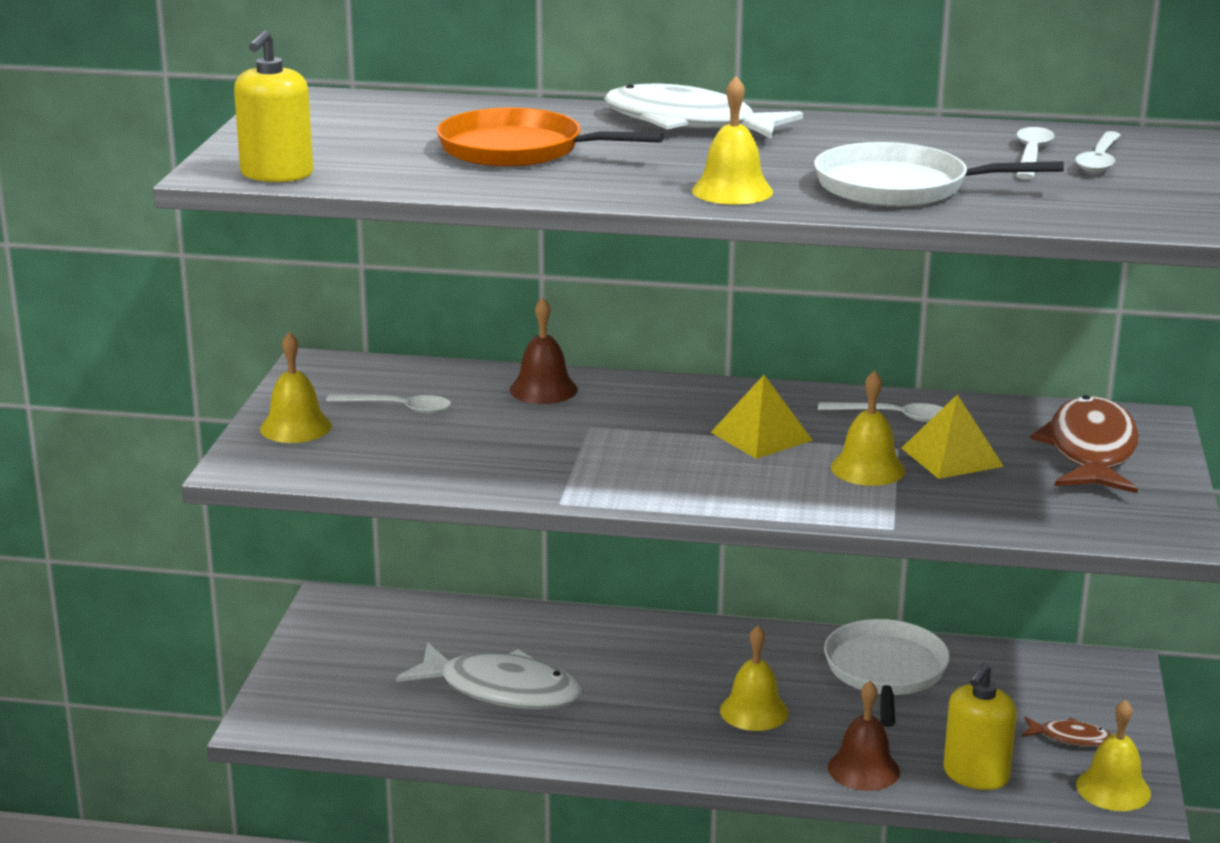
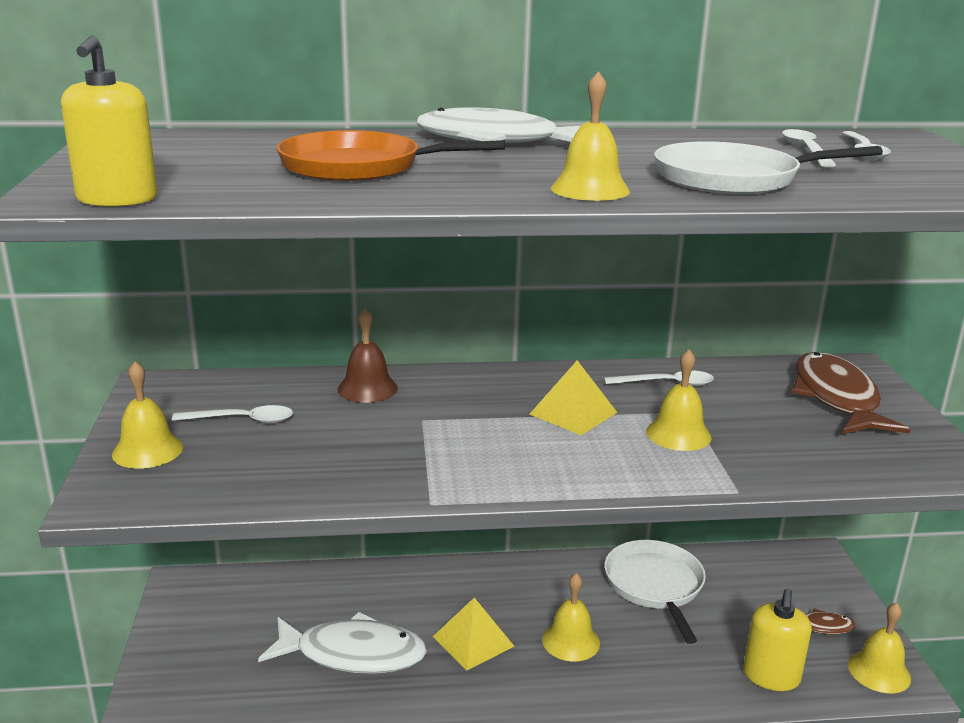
camera: 15 degrees left, 0 degrees up
brown bell [828,681,900,791] -> none
yellow pyramid [901,394,1004,479] -> yellow pyramid moved to [433,598,514,671]

